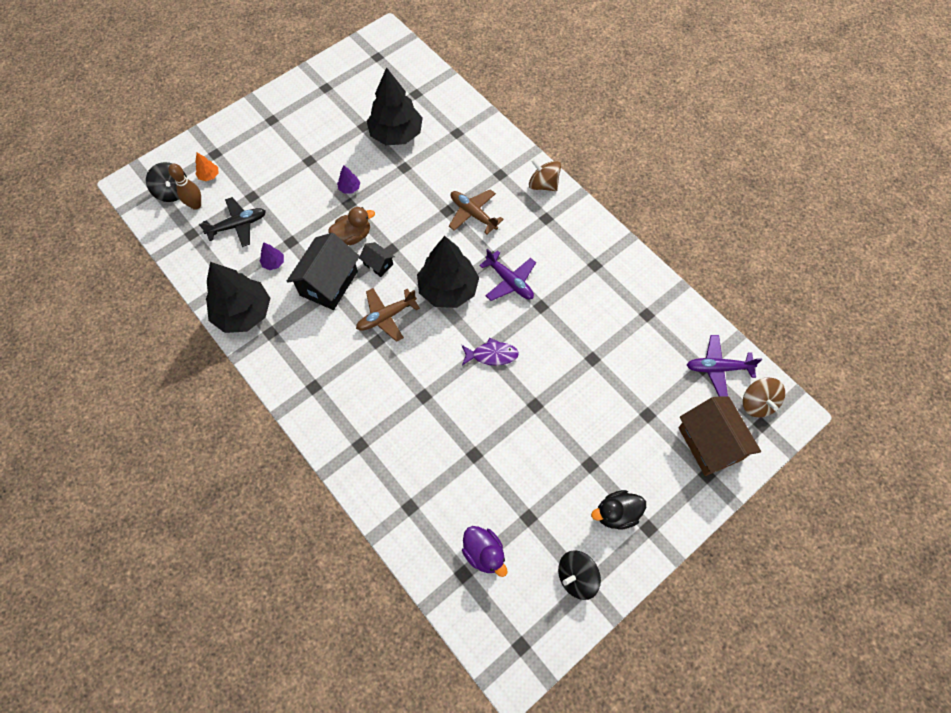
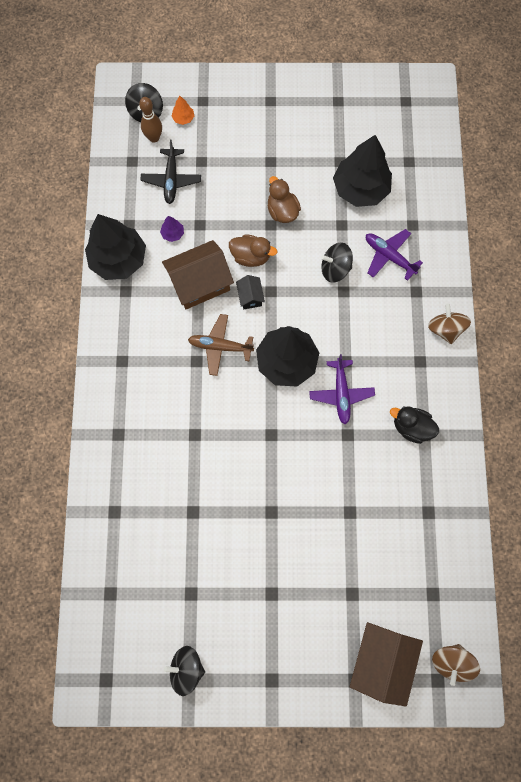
camera: 40 degrees right, 10 degrees up
black plane [199,197,266,247] -> black plane turned 75 degrees clockwise [140,140,201,204]
black house [286,233,360,310] -> brown house [162,240,234,309]
purple tree [337,165,360,194] -> brown duck [267,176,301,223]
brown plane [449,189,504,234] -> none
purple fish [462,338,519,366] -> none
purple duck [462,526,507,577] -> none
black duck [591,490,646,530] -> black duck moved to [390,406,439,444]
purple plane [687,335,762,397] -> purple plane moved to [366,229,423,281]
none -> black spinning top [321,243,353,282]

